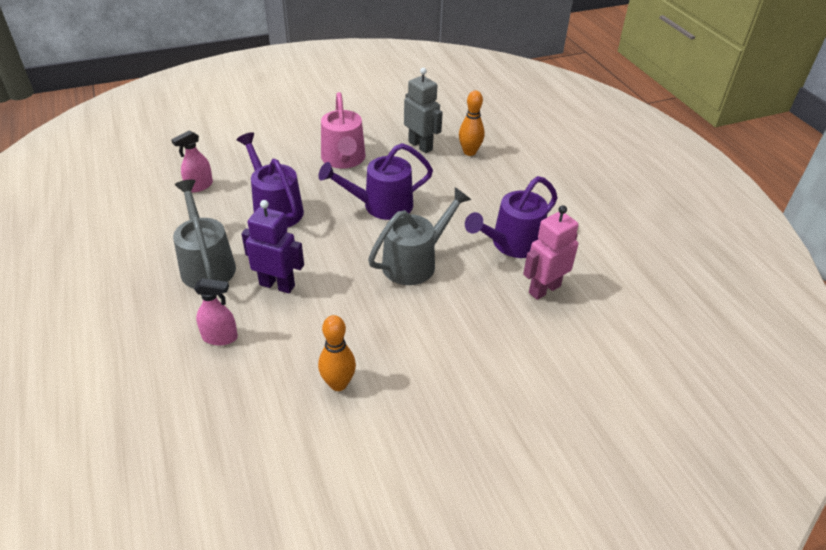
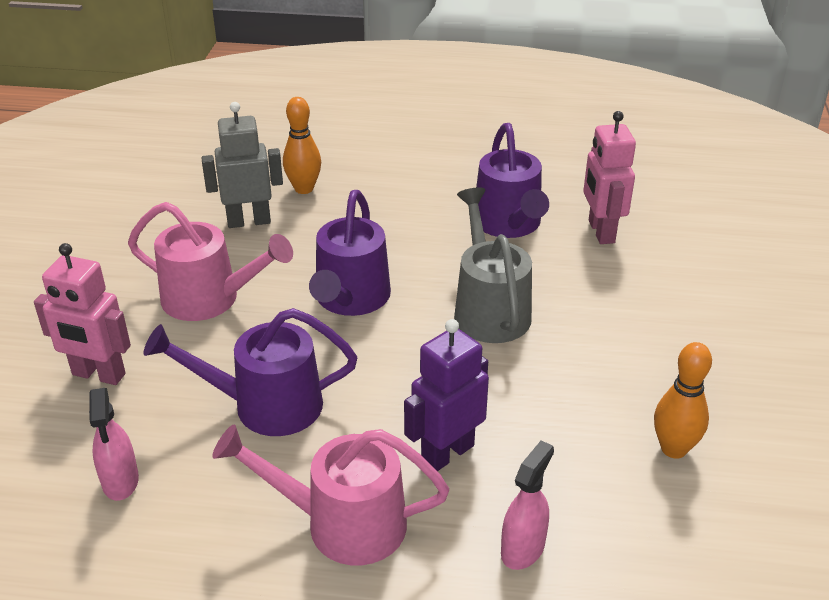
camera: 60 degrees left, 5 degrees down
grey watering can [173,179,236,289] -> pink watering can [212,424,449,565]
none -> pink robot [34,243,131,385]

